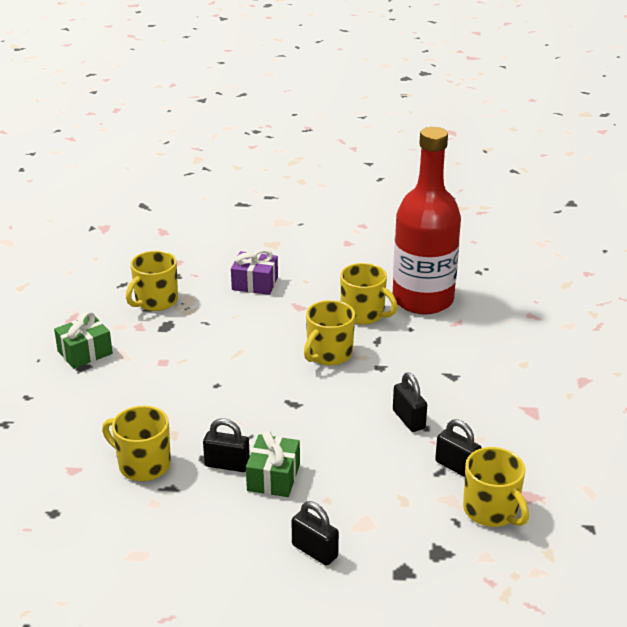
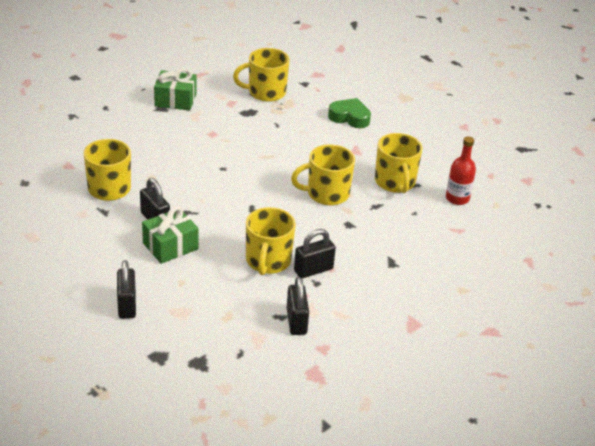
camera: 40 degrees right, 5 degrees up
purple gift [231,249,278,295] -> green heart [328,98,371,128]
red bottle [393,127,461,315] -> red bottle [446,136,476,205], size x0.40
black padlock [393,372,427,432] -> black padlock turned 45 degrees clockwise [294,229,336,278]
yellow mug [463,447,529,527] -> yellow mug moved to [246,207,296,275]

